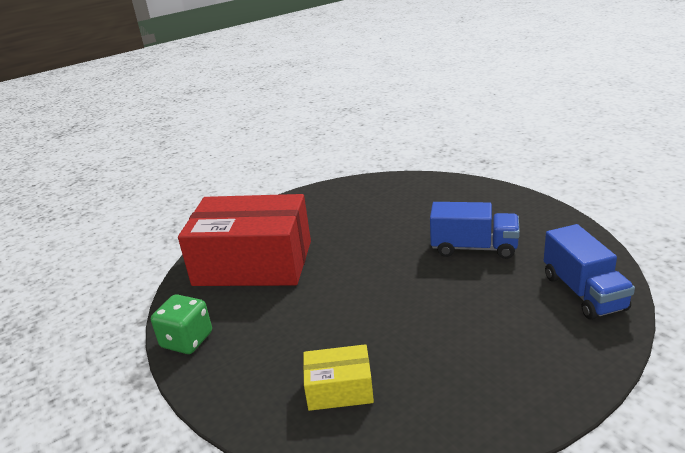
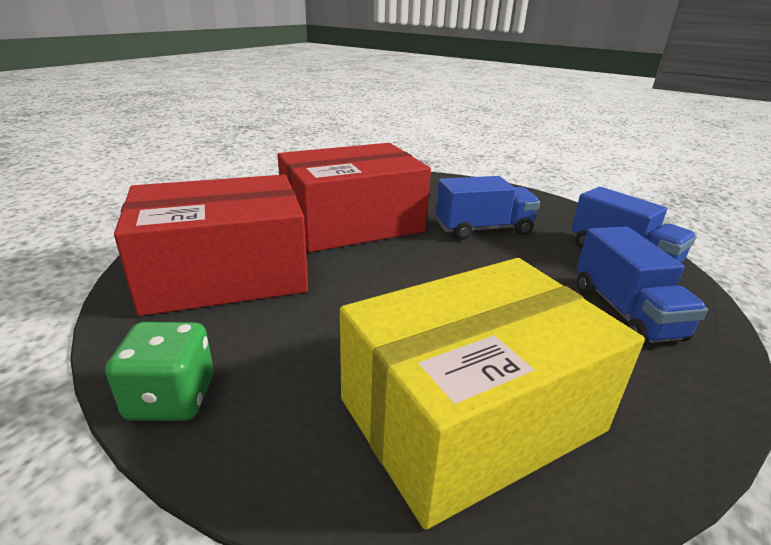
camera: 30 degrees left, 0 degrees up
yellow box [303,344,374,411] -> yellow box [340,258,645,530], size x2.21
none -> red box [277,143,431,252]
none -> blue truck [577,227,708,345]

